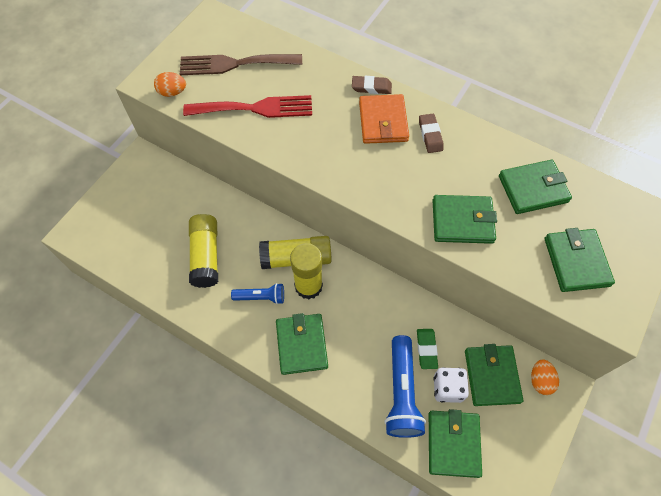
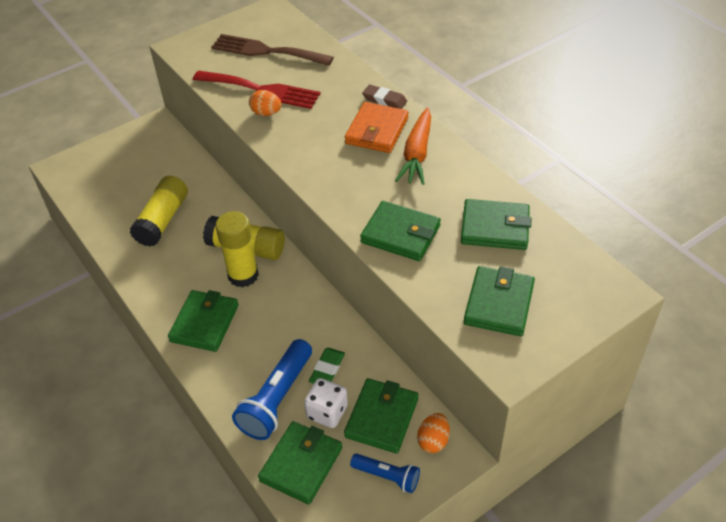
camera: 25 degrees right, 15 degrees down
orange egg [154,72,186,97] -> orange egg moved to [249,90,282,116]
blue flashlight [231,283,284,304] -> blue flashlight moved to [350,454,420,493]
brown eraser [419,114,444,153] -> orange carrot [395,108,431,185]

